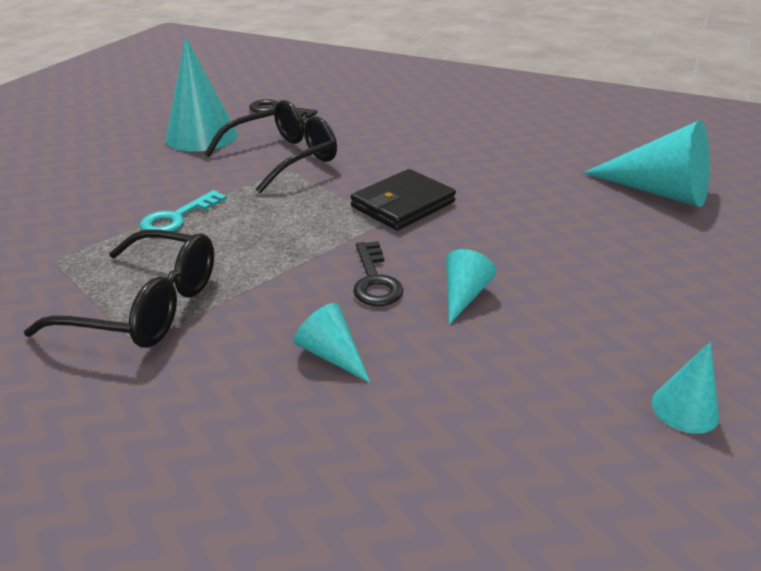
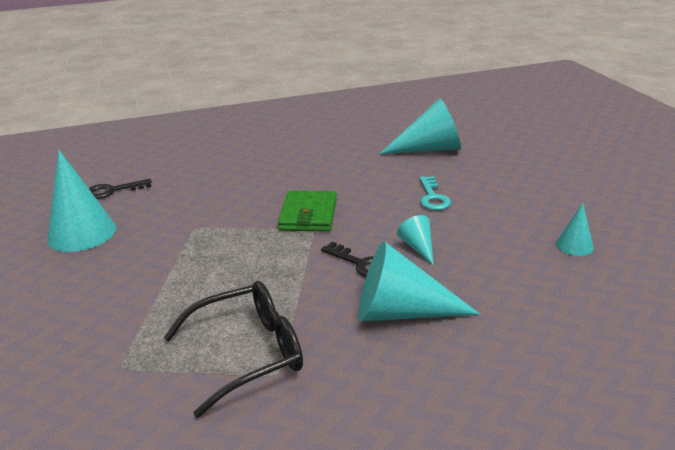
camera: 40 degrees left, 5 degrees down
turquoise key [139,190,227,232] -> turquoise key moved to [419,176,451,210]
black glasses [204,100,337,193] -> none
turquoise cone [294,303,370,383] -> turquoise cone [358,241,480,322], size x1.99
black wallet [351,169,456,231] -> green wallet [278,191,337,232]

